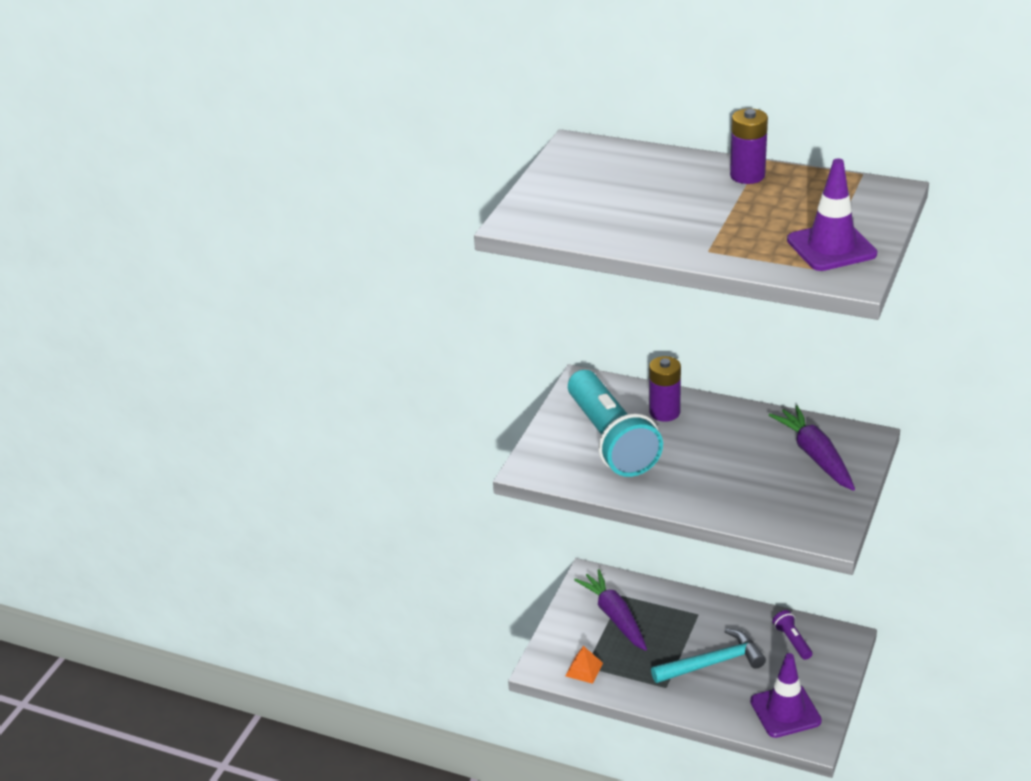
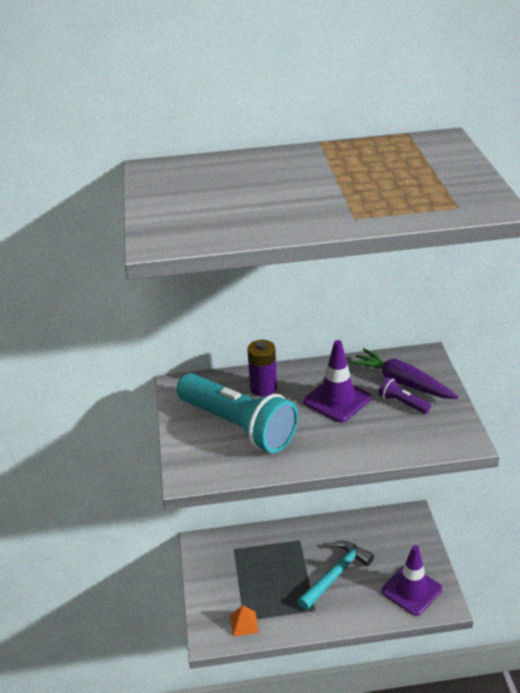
camera: 30 degrees left, 0 degrees up
purple carrot [574,569,647,651] -> none
purple battery [730,109,768,184] -> none
purple flashlight [772,610,812,660] -> purple flashlight moved to [379,377,431,414]
purple traffic cone [787,159,877,271] -> purple traffic cone moved to [304,340,371,422]

